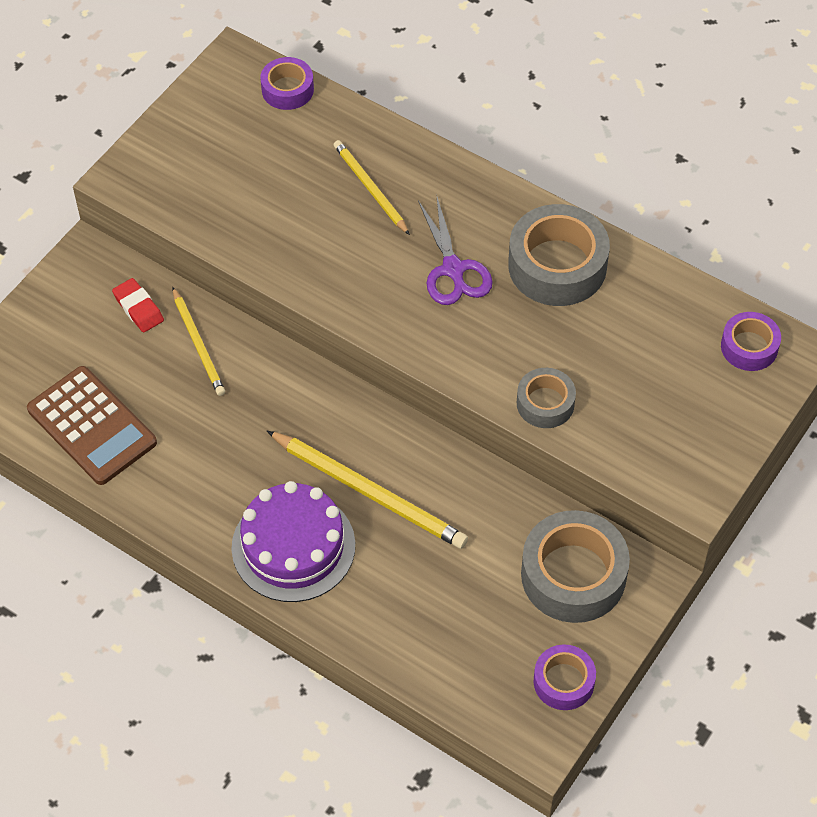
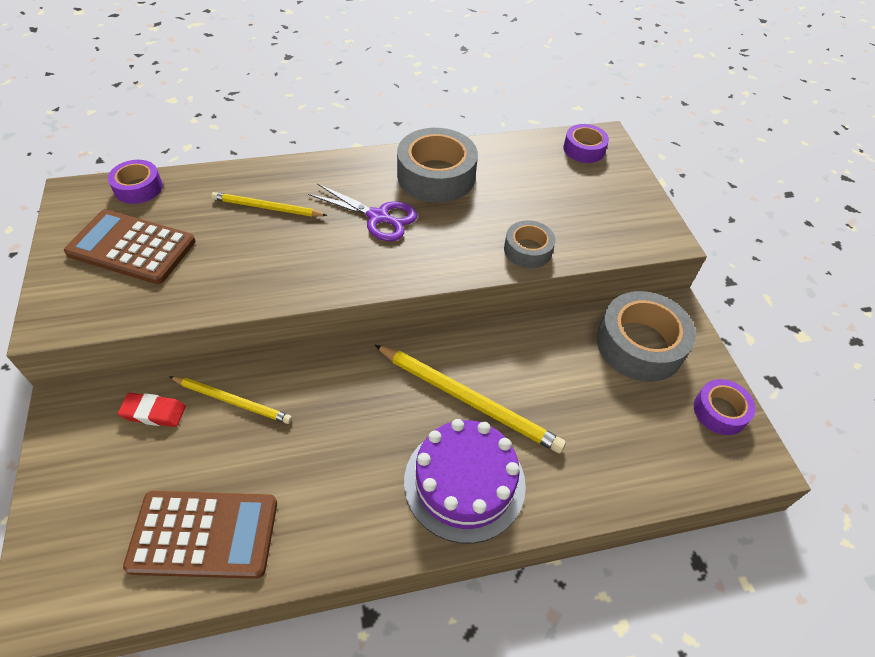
camera: 50 degrees left, 5 degrees down
yellow pencil [267,431,468,549] -> yellow pencil turned 45 degrees clockwise [375,345,566,453]
none -> brown calculator [64,209,196,284]

